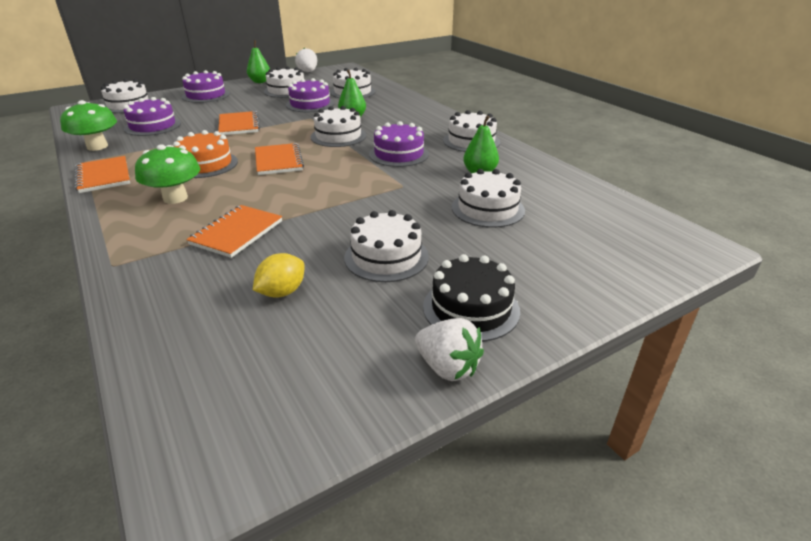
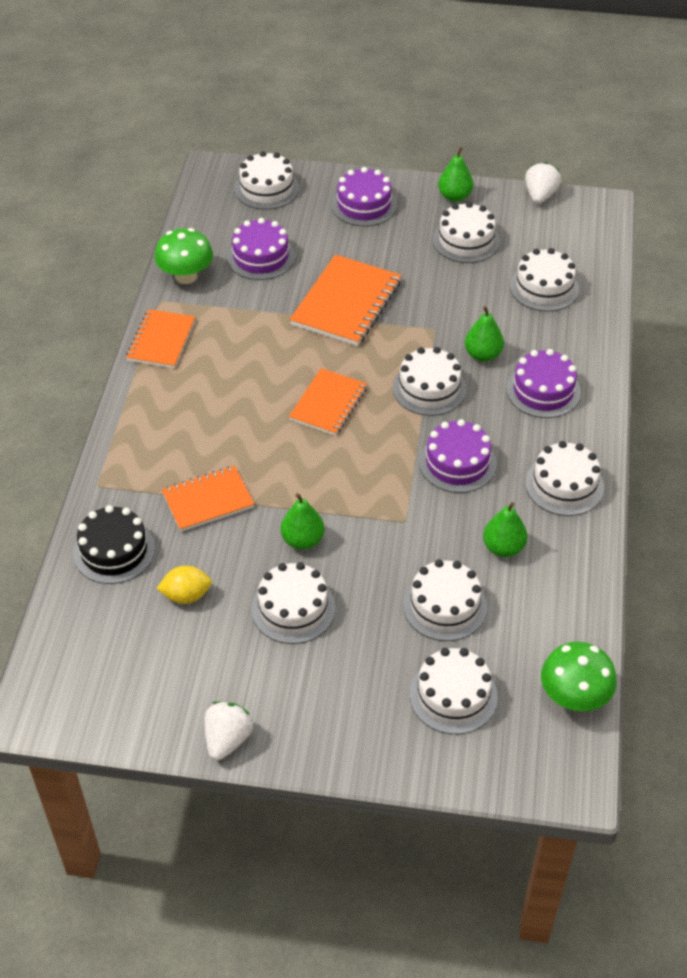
camera: 40 degrees right, 15 degrees up
green mushroom [135,144,200,204] -> green mushroom moved to [541,642,617,711]
orange cake [173,130,238,178] -> none
orange notebook [218,111,260,135] -> orange notebook [290,255,401,346], size x1.53
purple cake [286,78,334,112] -> purple cake moved to [506,349,581,418]
white strawberry [415,318,484,381] -> white strawberry turned 150 degrees counterclockwise [204,702,253,760]
black cake [423,254,520,342] -> black cake moved to [73,505,155,584]
none -> green pear [280,493,324,550]
none -> white cake [410,648,498,734]

